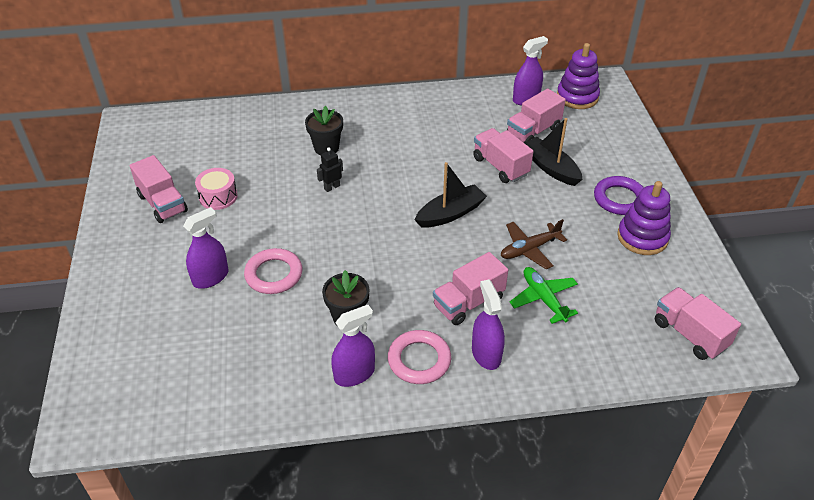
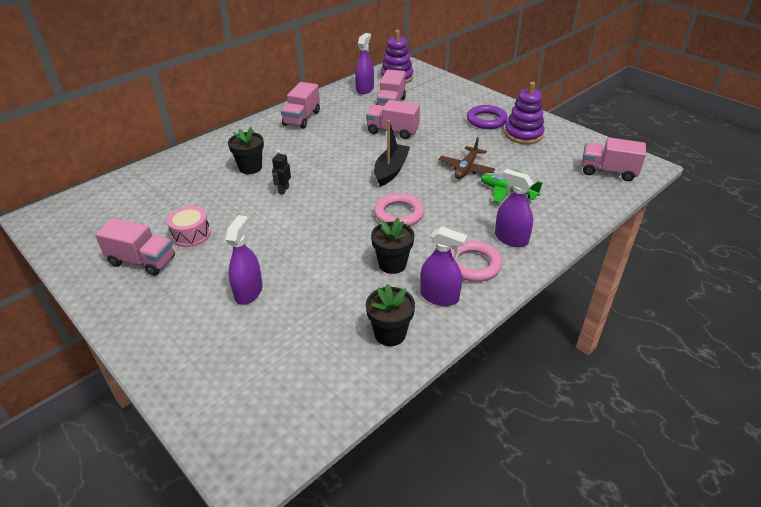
camera: 35 degrees left, 5 degrees down
pink ring [244,248,302,294] -> pink ring moved to [374,193,424,226]
purple spray bottle [331,305,375,387] -> purple spray bottle turned 90 degrees clockwise [420,226,468,306]
pink truck [433,252,508,325] -> pink truck moved to [281,82,320,129]
black boat [525,118,582,186] -> none
none -> black flower pot [366,284,415,346]

